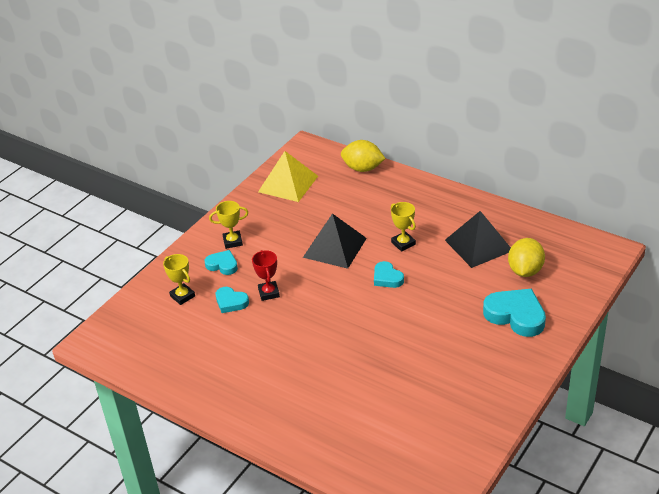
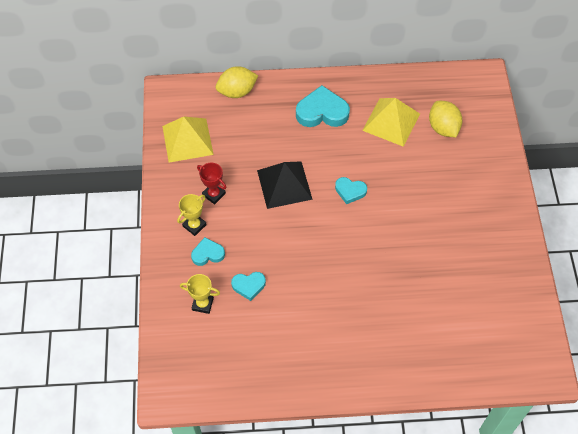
camera: 40 degrees left, 20 degrees up
red trophy [252,250,280,301] -> red trophy moved to [197,163,227,204]
yellow trophy [391,202,416,252] -> none
black pyramid [445,211,511,268] -> yellow pyramid [362,98,420,147]
turquoise heart [483,289,546,337] -> turquoise heart moved to [296,85,350,127]

